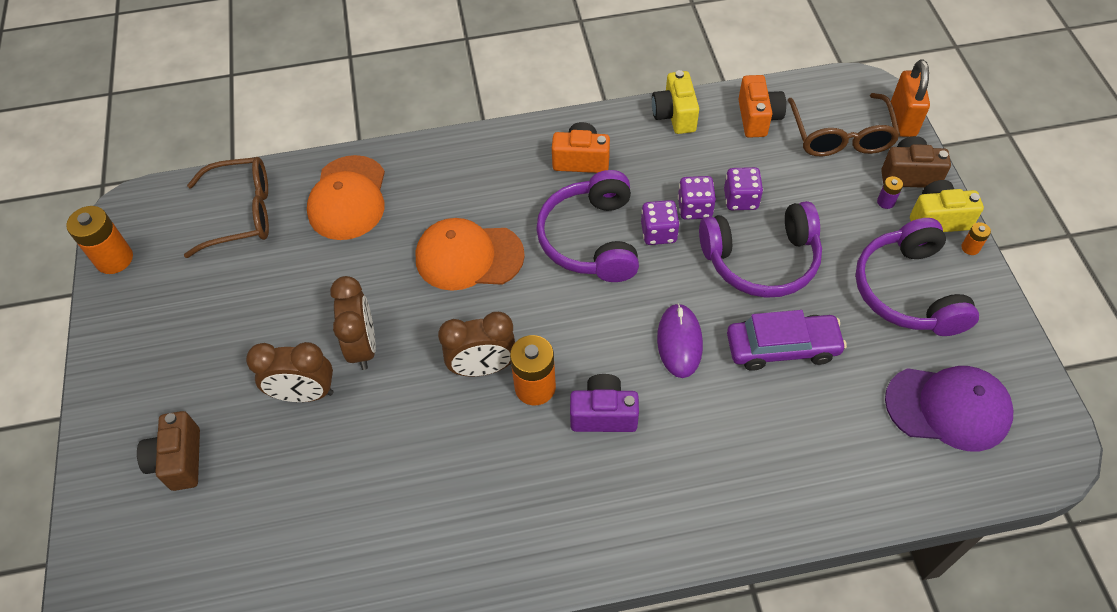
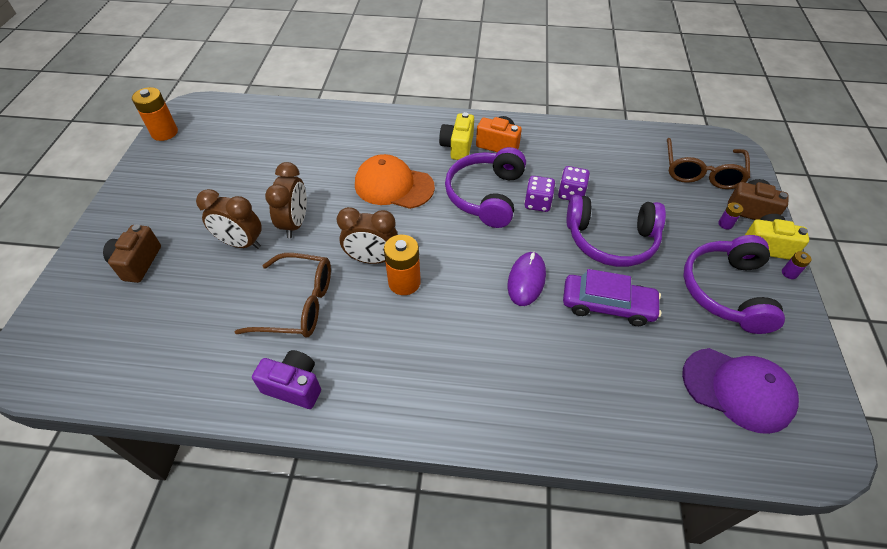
camera: 15 degrees right, 5 degrees down
brown glasses [184,157,269,258] -> brown glasses moved to [235,253,331,337]
orange cap [307,155,385,240] -> none
purple camera [570,374,639,432] -> purple camera moved to [252,350,321,409]
yellow camera [652,70,699,134] -> yellow camera moved to [439,112,474,160]
purple dice [724,167,763,210] -> none
orange camera [738,75,786,138] -> none
orange padlock [891,59,930,137] -> none
orange battery [961,222,991,255] -> purple battery [782,251,811,279]

